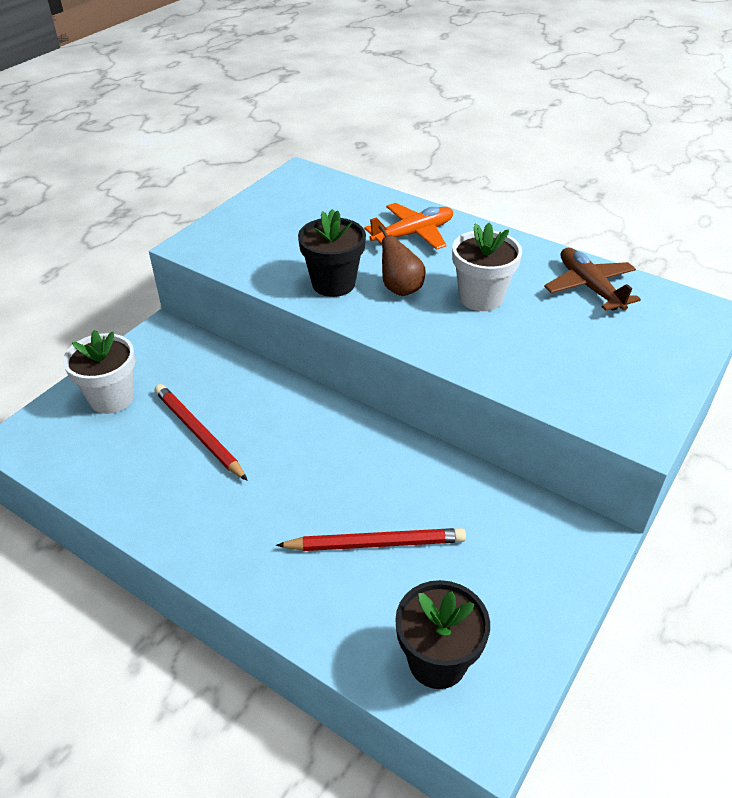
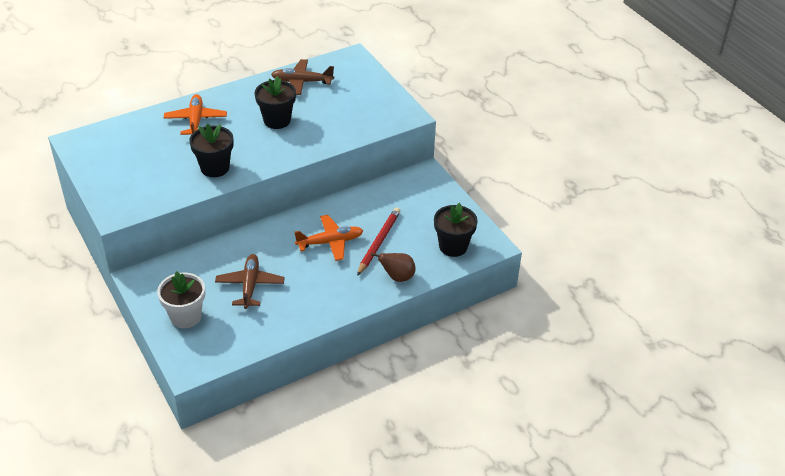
camera: 65 degrees left, 0 degrees up
red pencil [154,384,248,481] -> brown plane [215,254,285,309]
brown pear [378,224,426,296] -> brown pear moved to [371,253,416,282]
white flower pot [452,223,522,311] -> black flower pot [255,76,296,129]
none -> orange plane [295,215,363,261]

